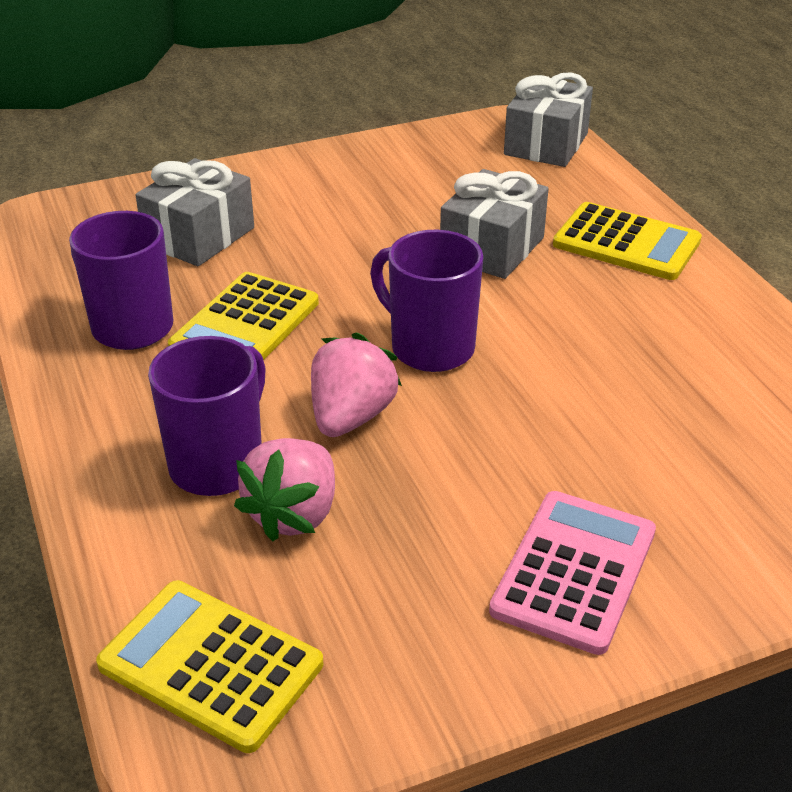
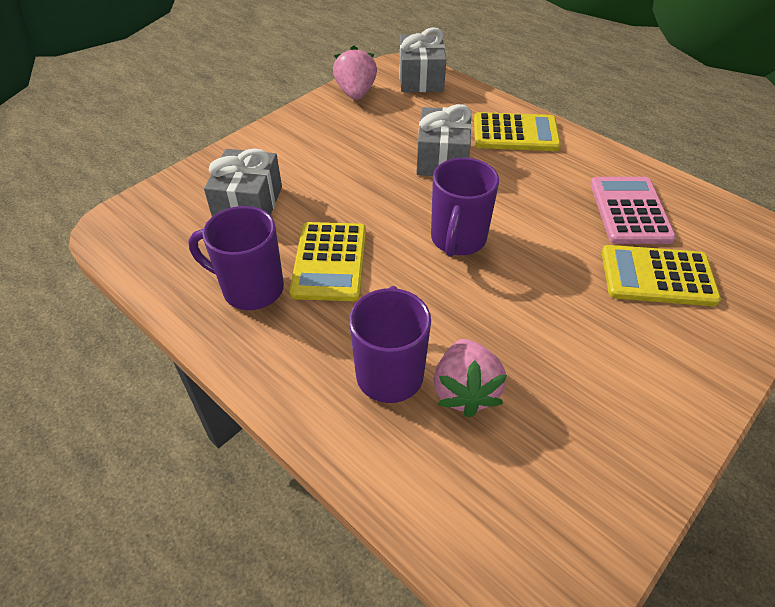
camera: 25 degrees left, 10 degrees up
yellow calculator [96,580,323,753] -> yellow calculator moved to [602,245,721,306]
pink strawberry [311,333,402,437] -> pink strawberry moved to [333,46,377,100]
purple mug [370,230,483,372] -> purple mug turned 90 degrees counterclockwise [431,158,499,257]
pink calculator [489,491,656,655] -> pink calculator moved to [590,177,676,244]

